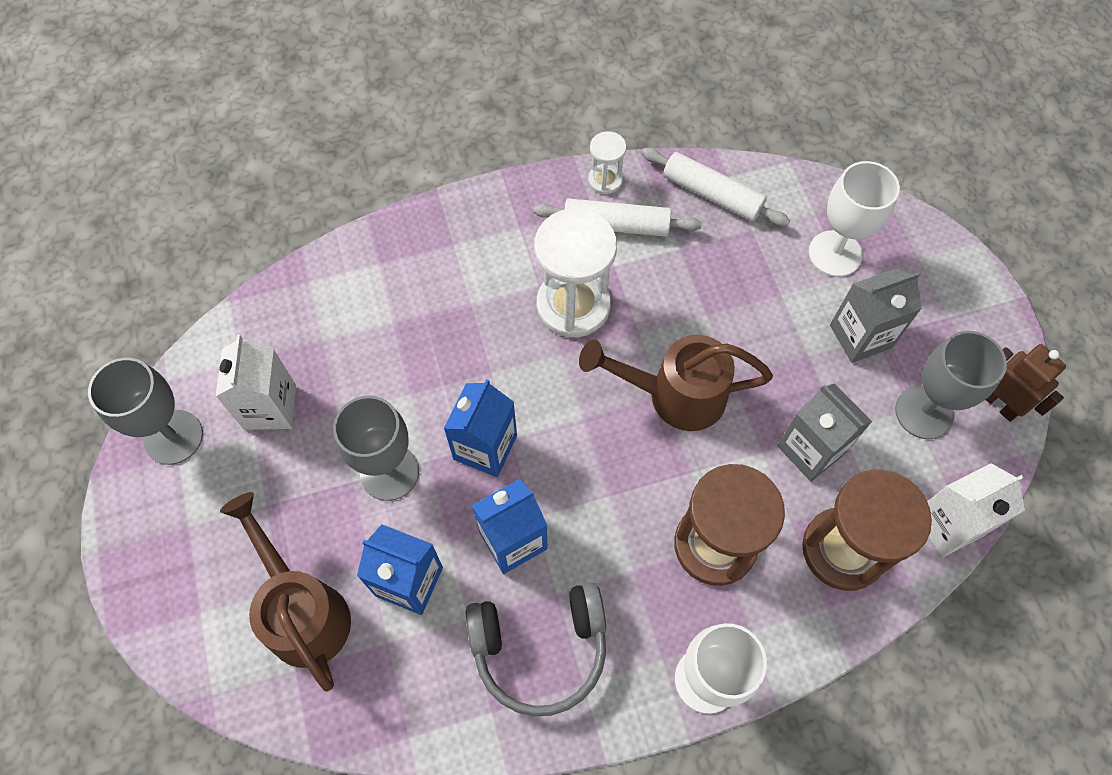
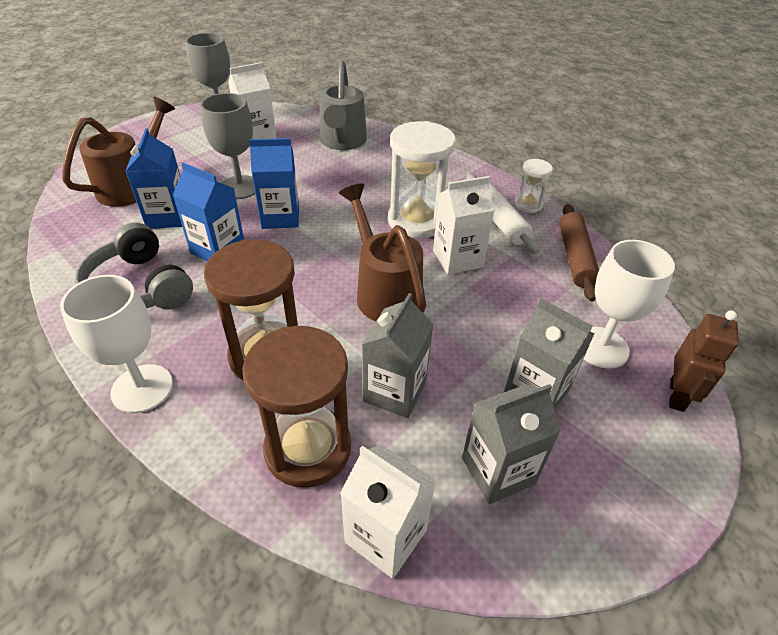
camera: 60 degrees right, 20 degrees down
white rolling pin [641,148,790,226] -> brown rolling pin [559,204,599,301]
grey goblet [895,331,1007,439] -> grey carton [462,384,561,504]
brown robot [985,344,1066,422] -> brown robot moved to [669,310,739,412]
none -> grey watering can [320,60,367,150]
none -> white carton [433,176,495,275]

